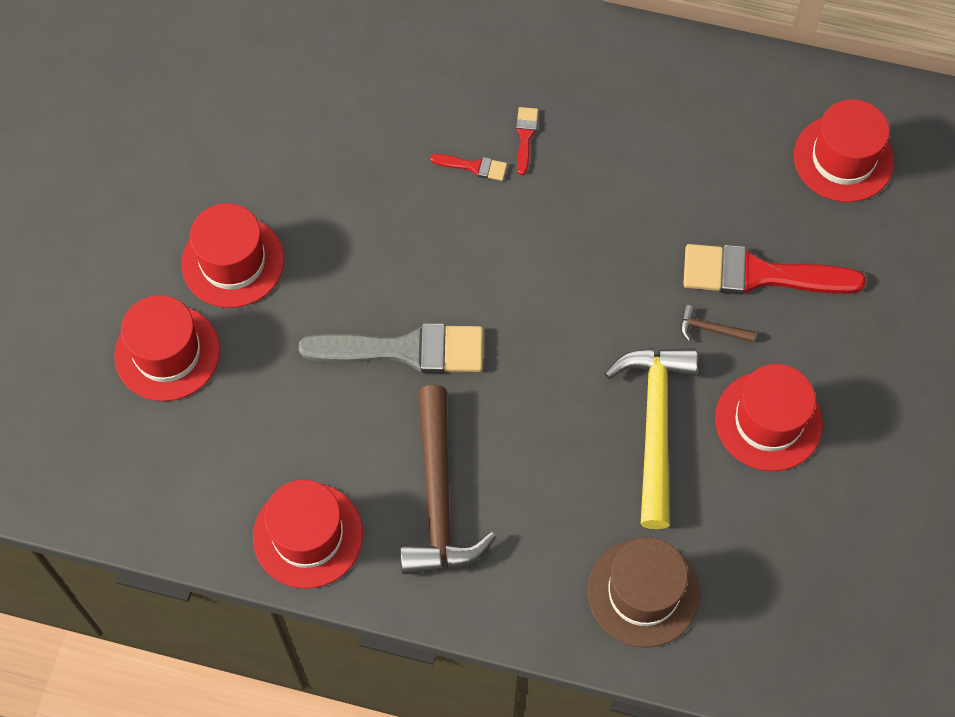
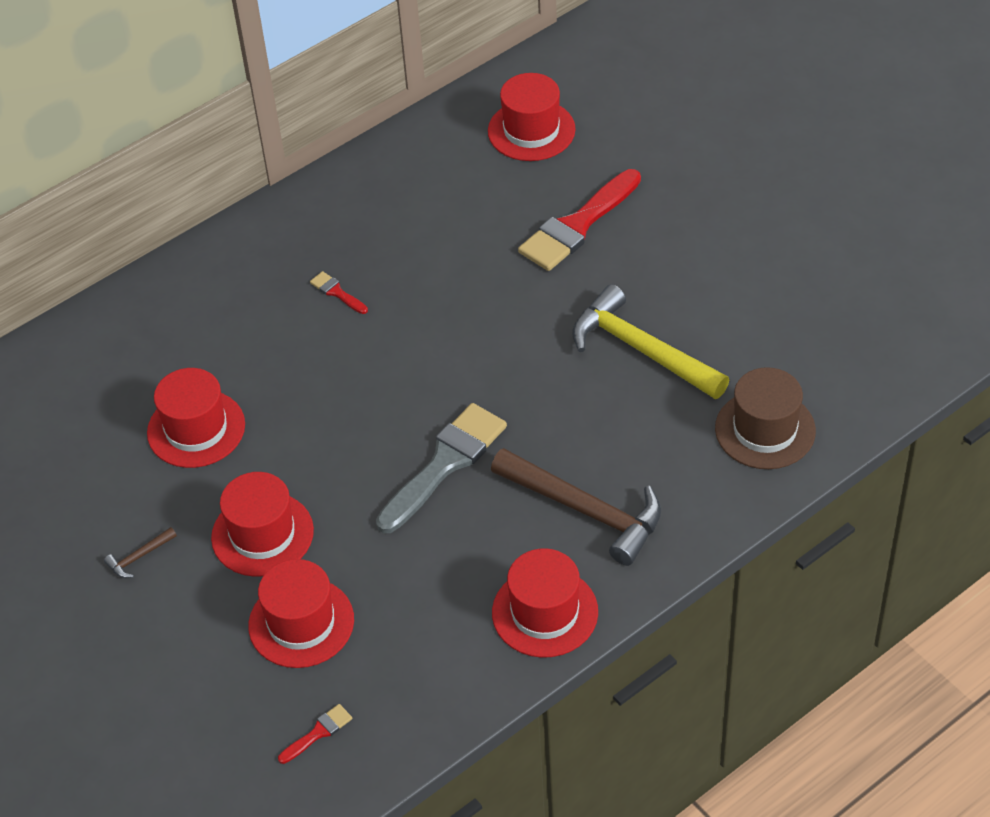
camera: 50 degrees left, 15 degrees down
red brush [430,154,507,181] -> red brush moved to [278,704,352,764]
brown hammer [681,305,755,342] -> brown hammer moved to [104,527,177,578]
red hat [715,364,823,471] -> red hat moved to [147,368,245,468]

